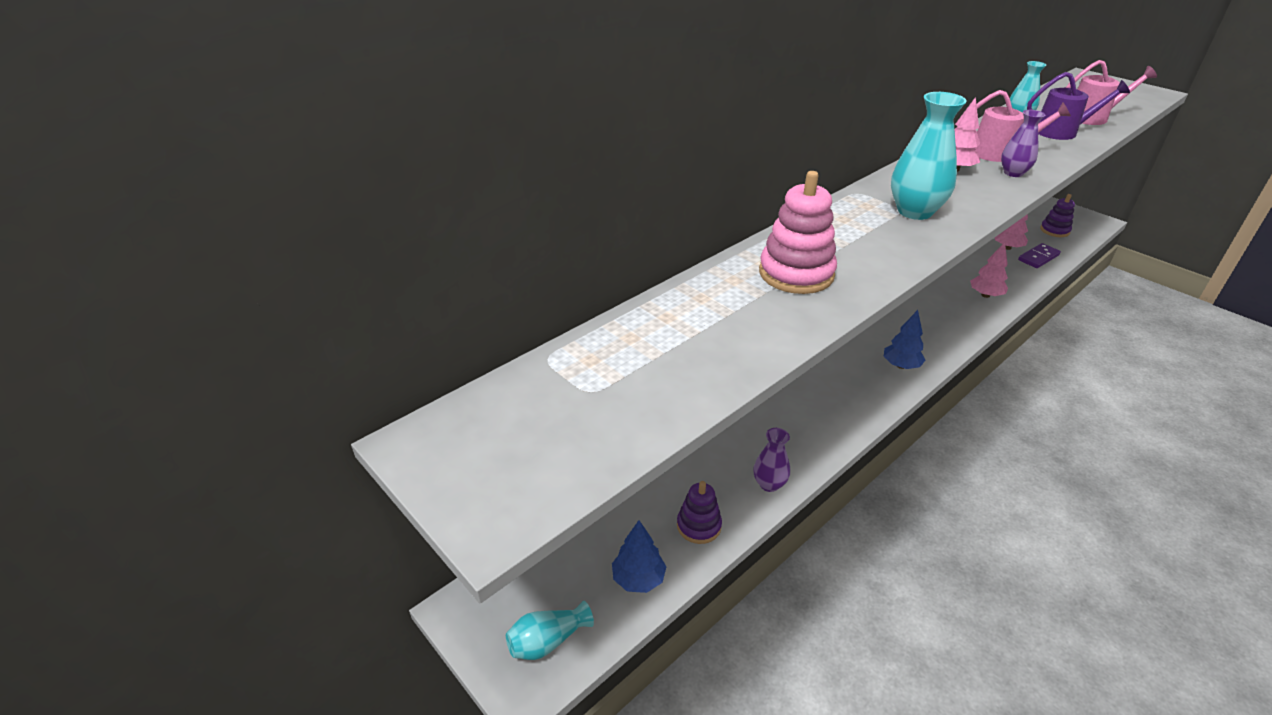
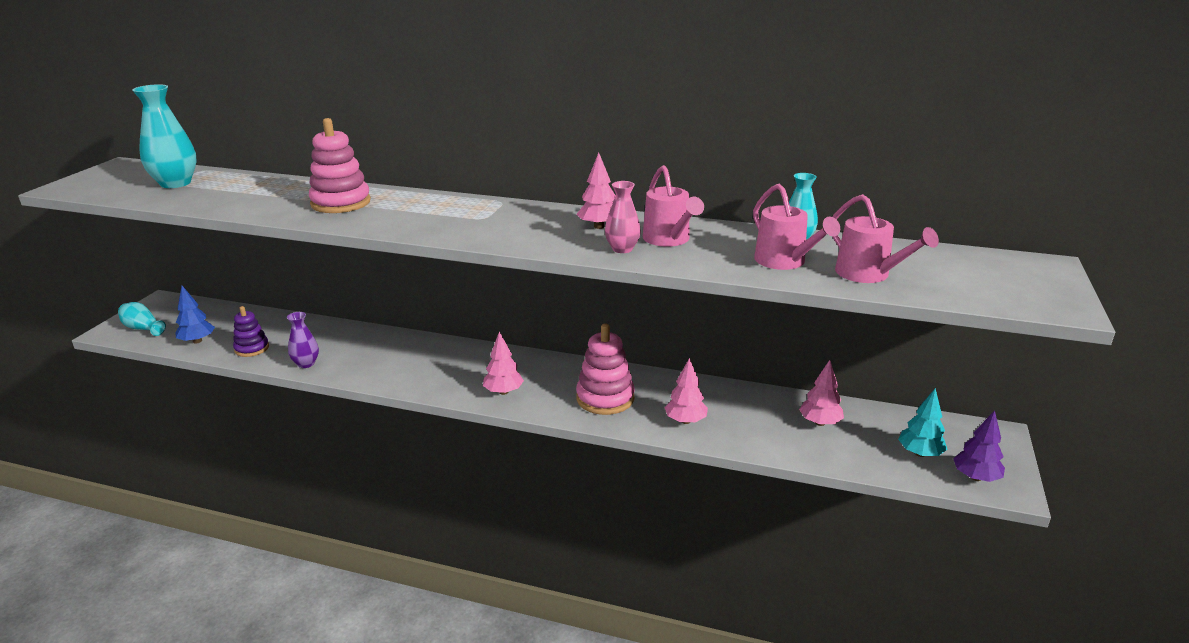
camera: 60 degrees right, 10 degrees down
blue tree [884,310,925,369] -> pink tree [483,331,524,395]
turquoise vase [891,92,966,220] -> turquoise vase moved to [132,84,197,188]
purple vase [1001,110,1045,177] -> pink vase [605,181,641,253]
purple domino [1018,243,1061,268] -> none
purple watering can [1027,72,1130,140] -> pink watering can [753,184,840,270]
purple stacking toy [1040,194,1075,237] -> turquoise tree [898,388,948,457]
none -> pink stacking toy [576,324,635,415]
none -> purple tree [953,410,1005,482]

